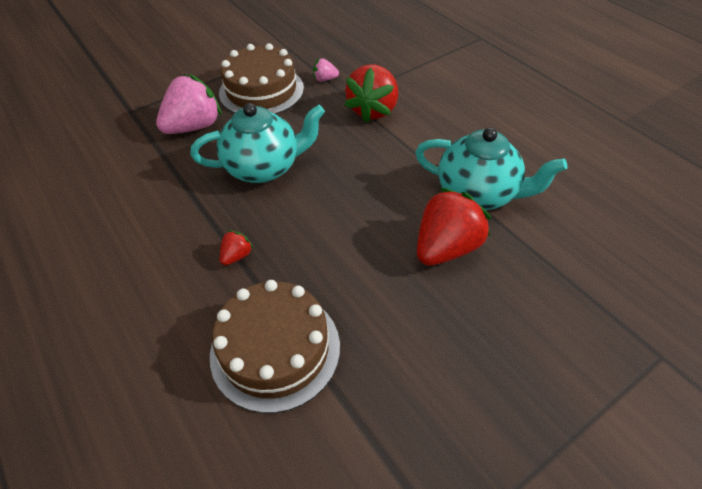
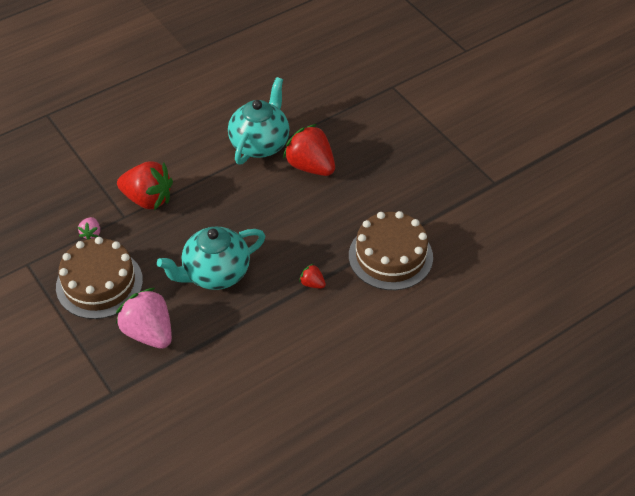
camera: 90 degrees left, 0 degrees up
turquoise teapot [191,103,325,183] -> turquoise teapot turned 105 degrees counterclockwise [157,227,265,290]

